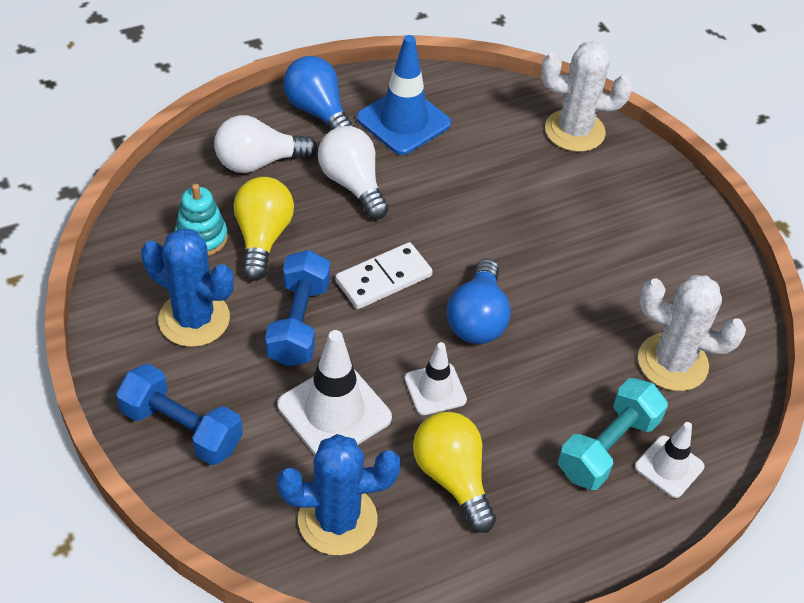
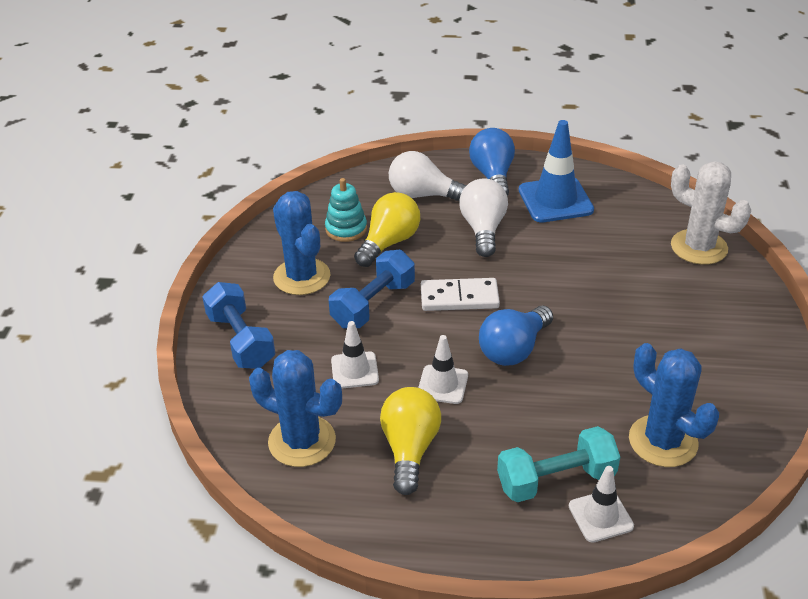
camera: 35 degrees right, 10 degrees down
white traffic cone [278,330,392,455] -> white traffic cone [331,321,379,389], size x0.60
white cactus [638,275,746,391] -> blue cactus [629,343,719,467]

